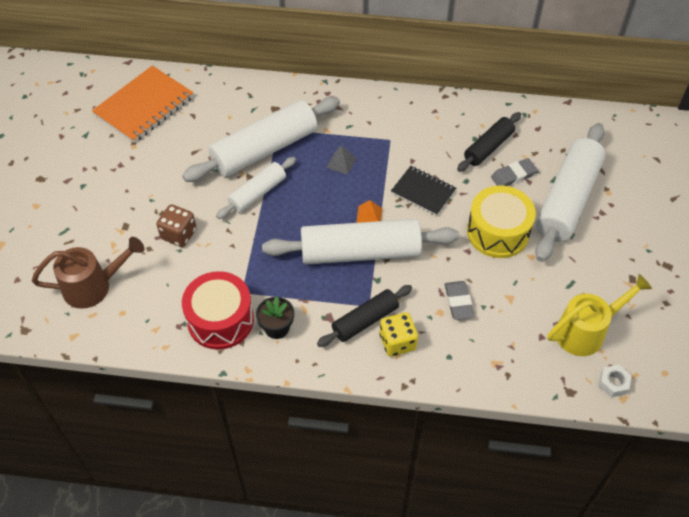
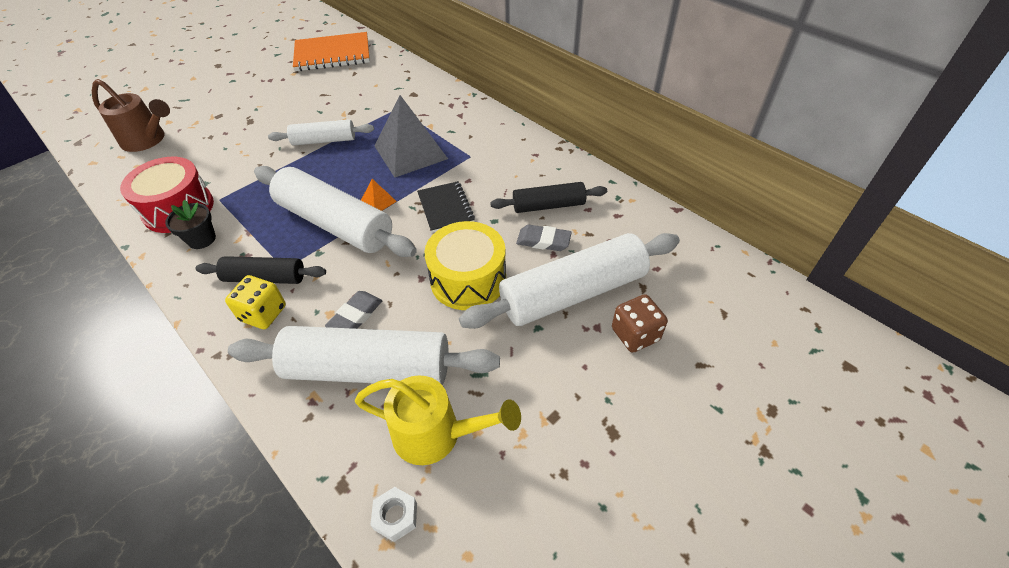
camera: 40 degrees right, 5 degrees down
brown dice [156,204,197,247] -> brown dice moved to [612,294,668,353]
white rolling pin [182,97,340,182] -> white rolling pin moved to [228,326,500,385]
grey pyramid [326,145,356,174] -> grey pyramid [375,95,448,177], size x2.35

